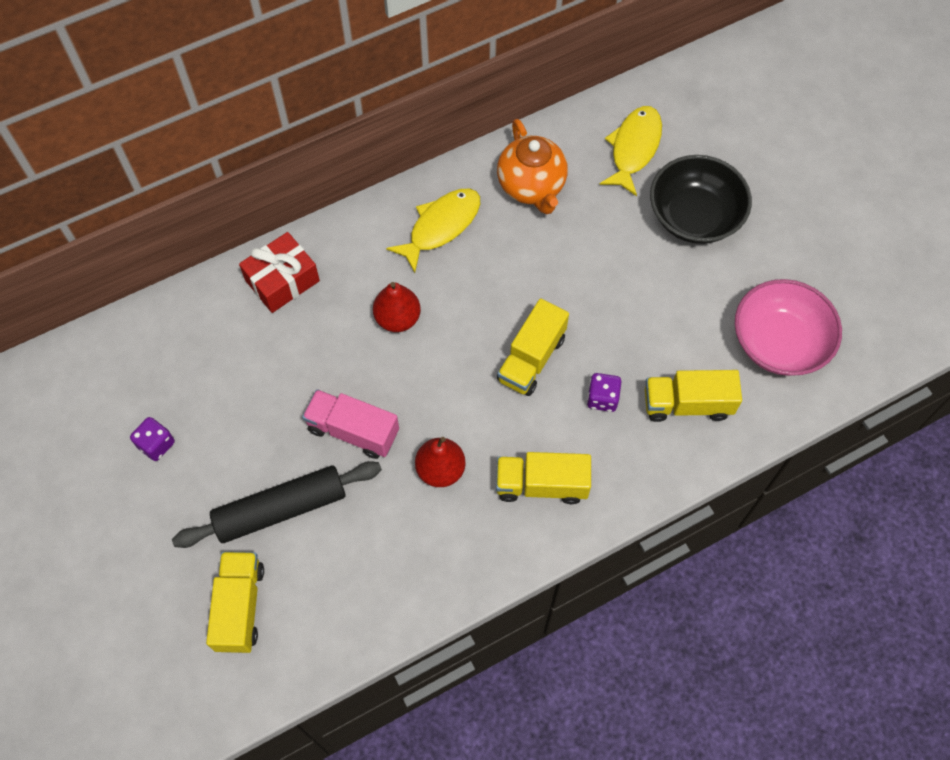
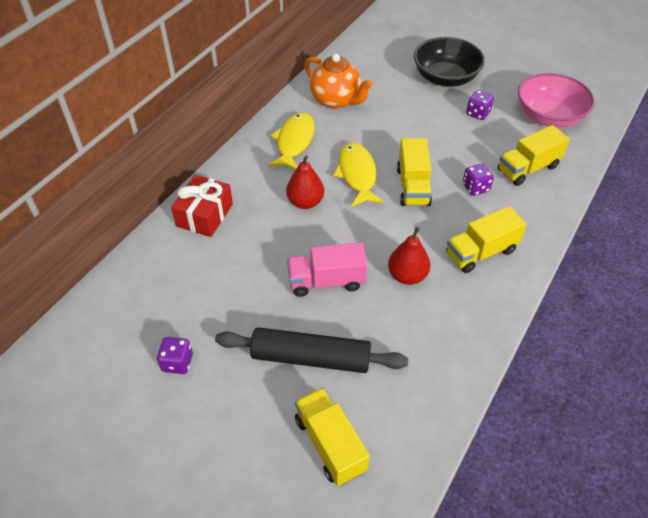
camera: 30 degrees left, 15 degrees down
black rolling pin [172,461,382,548] -> black rolling pin turned 60 degrees clockwise [215,327,408,373]
yellow fish [599,106,662,196] -> yellow fish moved to [333,142,384,207]
none -> purple dice [466,90,494,120]

